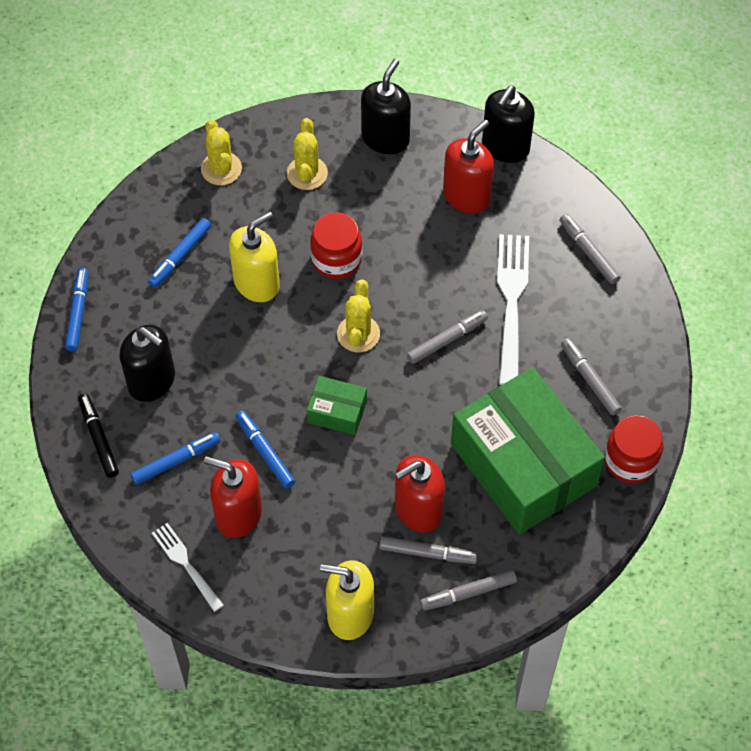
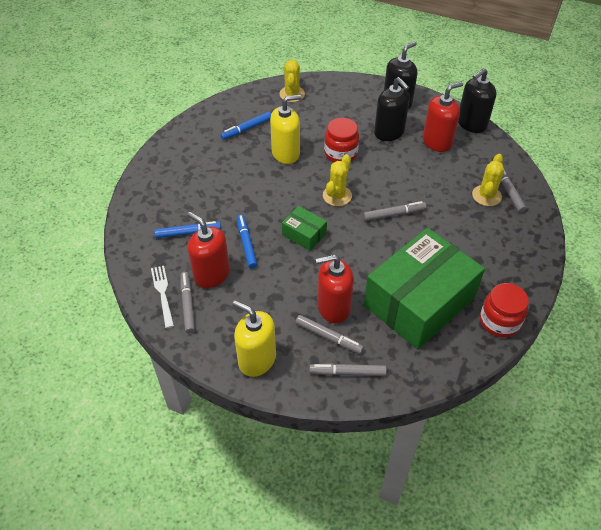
camera: 20 degrees right, 10 degrees down
blue marker [65,268,88,351] -> none
black marker [78,394,119,478] -> none
black soap dispenser [120,325,175,402] -> black soap dispenser moved to [374,77,410,141]
yellow cactus [287,118,328,190] -> yellow cactus moved to [472,154,504,206]
green box [451,367,605,534] -> green box turned 60 degrees clockwise [364,228,485,349]
white fork [497,234,529,385] -> none
grey marker [561,338,622,416] -> grey marker moved to [180,272,195,334]

